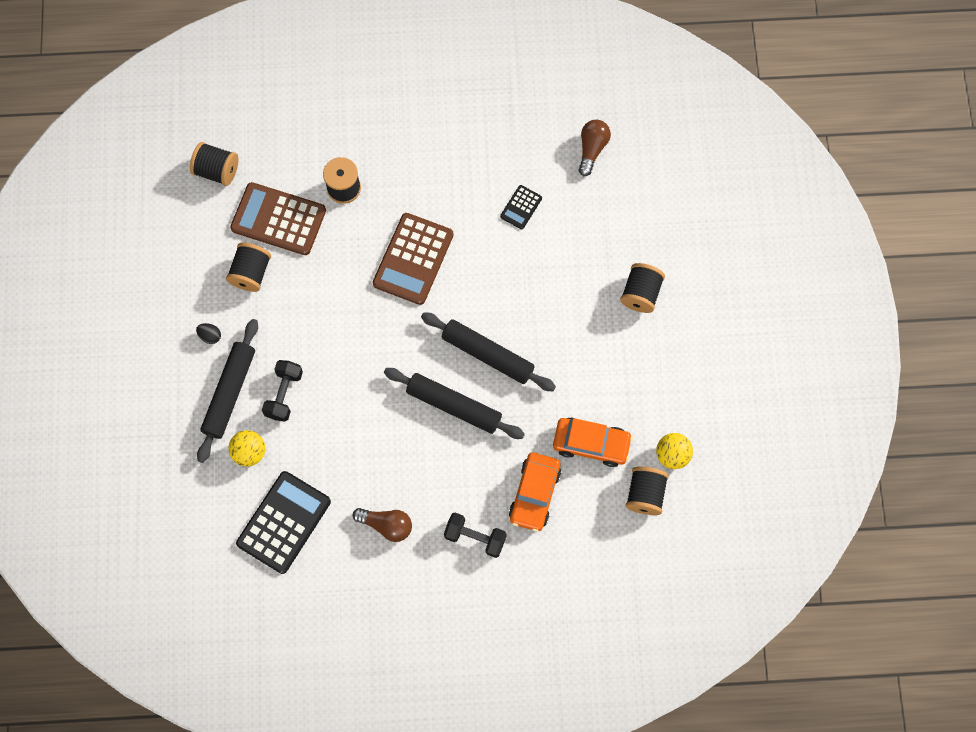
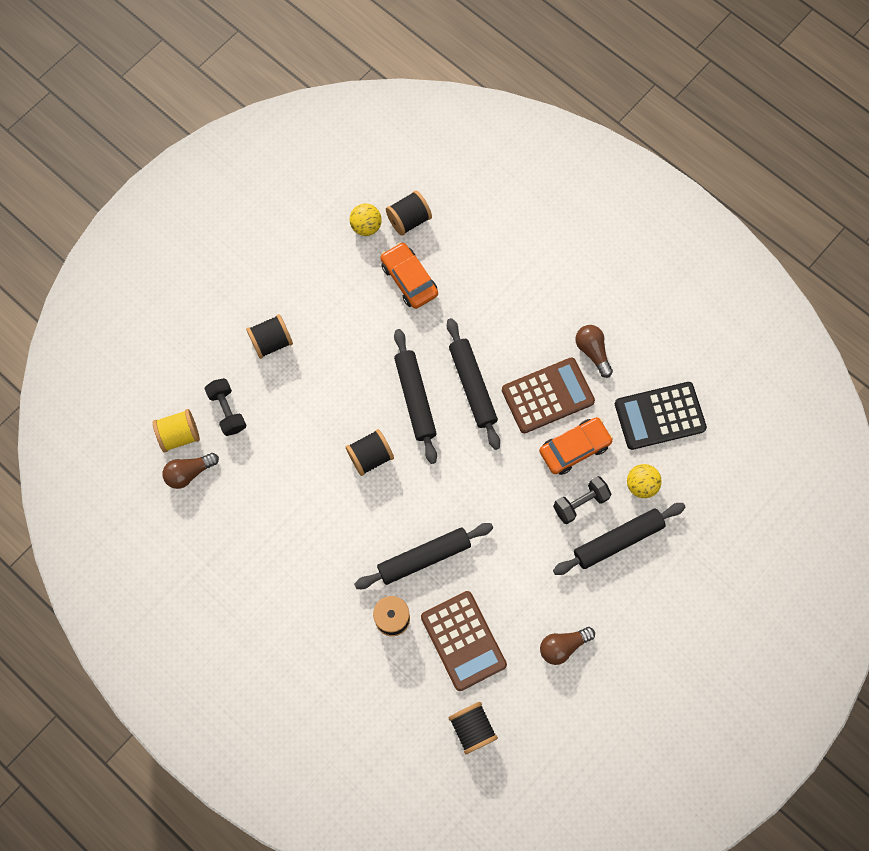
camera: 135 degrees left, 0 degrees up
black egg [196,323,221,344] -> none
black spool [226,242,271,292] -> black spool moved to [346,429,394,476]
brown calculator [373,213,454,305] -> brown calculator moved to [502,358,595,433]
black dumbbell [444,513,507,558] -> black dumbbell moved to [204,378,247,436]
black calculator [500,185,542,229] -> none
orange car [509,453,561,532] -> orange car moved to [539,417,613,475]
none -> yellow spool [153,409,200,452]
none -> black rolling pin [354,523,493,589]
none -> brown light bulb [540,627,595,665]

